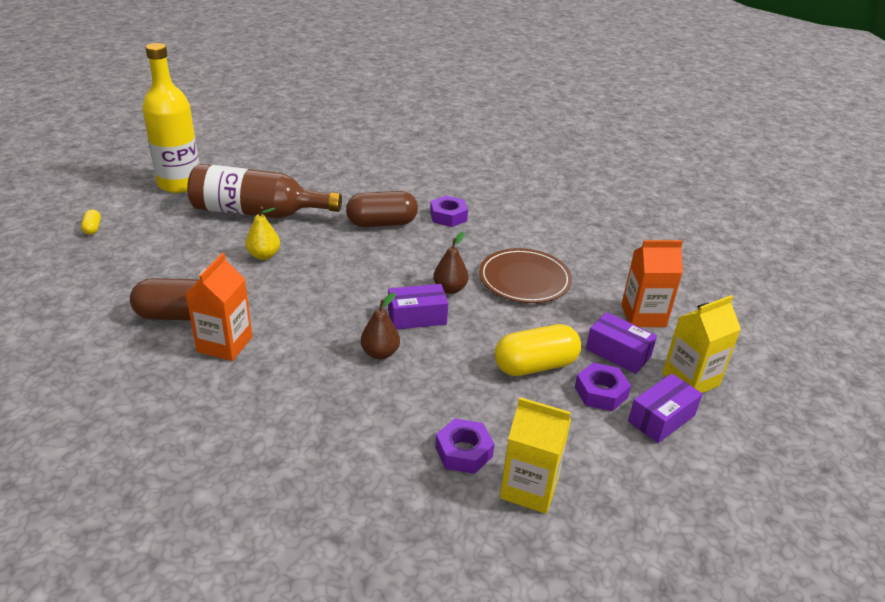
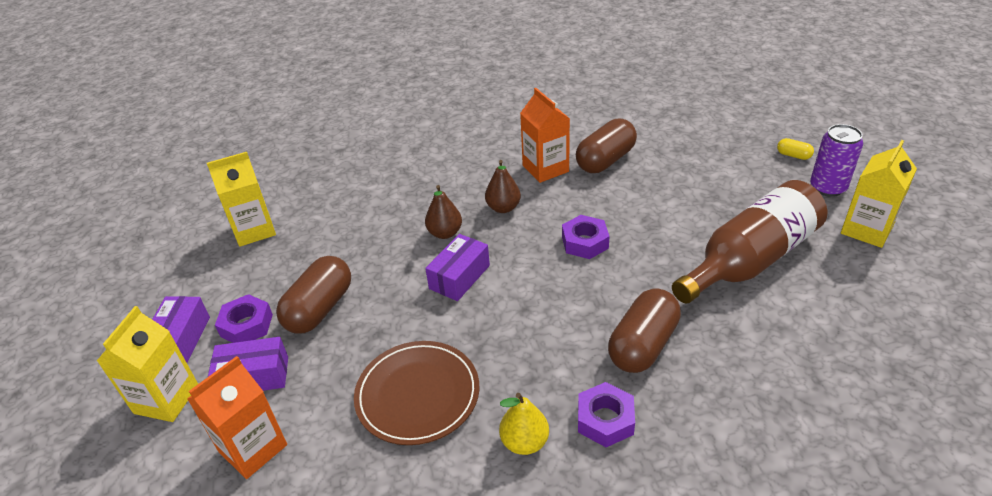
camera: 140 degrees right, 5 degrees up
yellow bottle [142,43,199,193] -> yellow carton [841,140,917,248]
yellow pear [245,206,280,260] -> yellow pear moved to [499,393,549,455]
brown pear [433,232,468,294] -> brown pear moved to [485,160,521,213]
purple nut [435,418,494,474] -> purple nut moved to [562,215,610,259]
yellow capsule [495,324,581,376] -> brown capsule [276,256,351,334]
none -> purple can [810,124,863,197]

